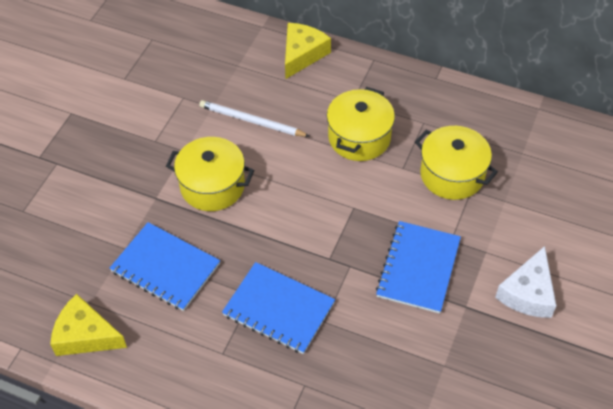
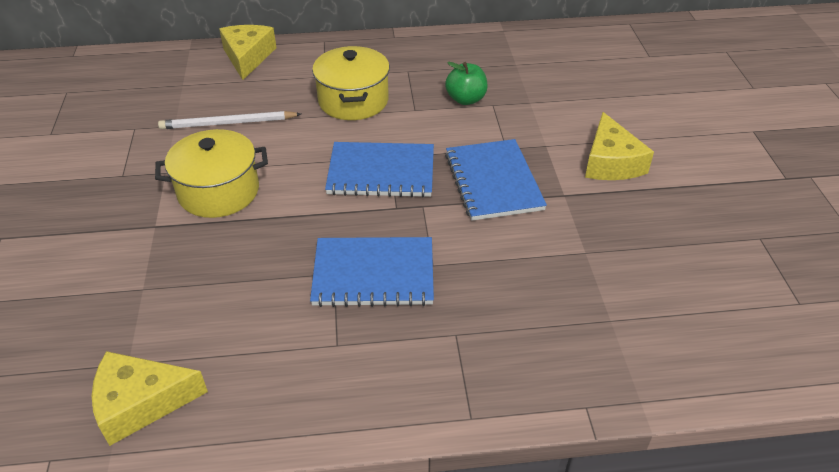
camera: 30 degrees left, 10 degrees down
blue notebook [110,222,220,311] -> blue notebook moved to [325,142,434,197]
yellow pot [415,126,498,200] -> green apple [445,62,488,105]
white cheese [495,246,556,318] -> yellow cheese [585,112,654,180]

